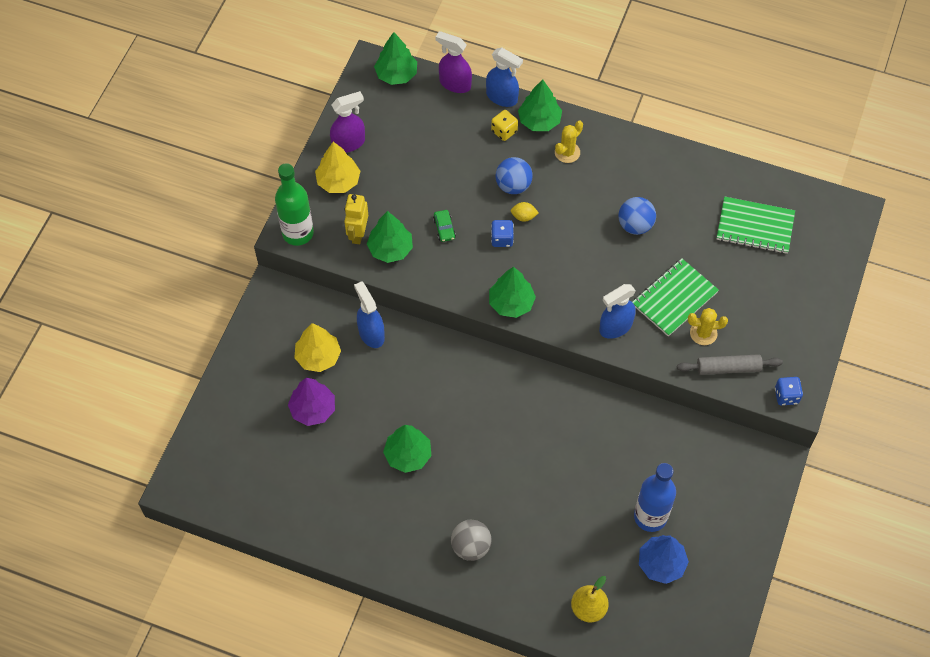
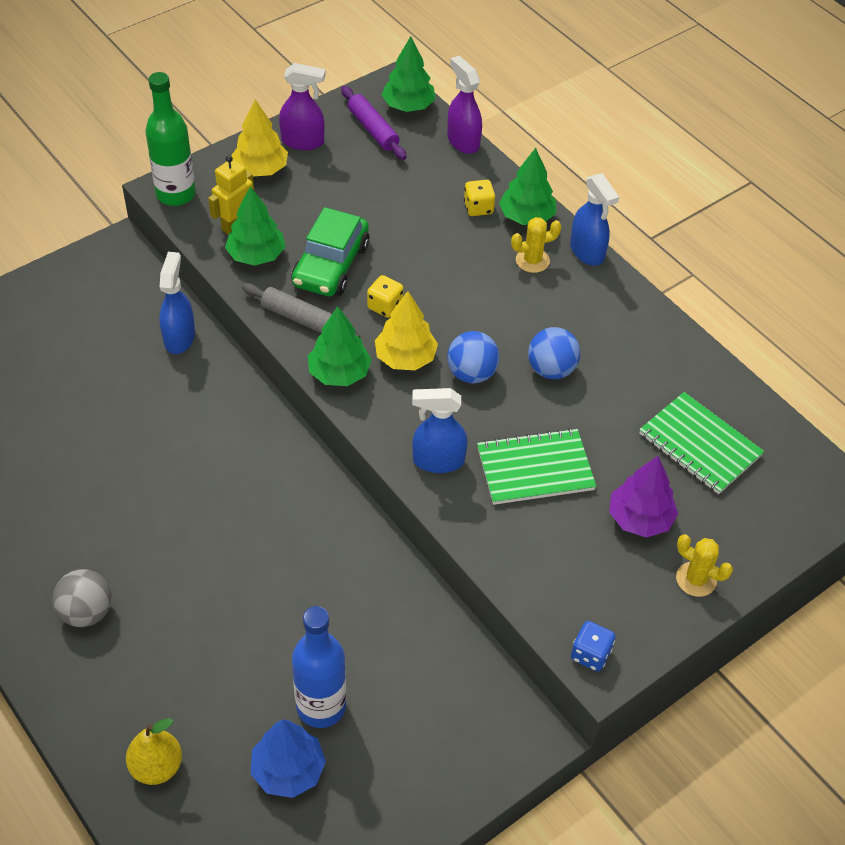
camera: 30 degrees right, 10 degrees down
purple tree [288,377,335,426] -> purple tree moved to [609,456,678,537]
yellow tree [294,323,341,372] -> yellow tree moved to [375,291,438,370]
green tree [383,425,431,473] -> none
green car [433,210,456,242] -> green car [291,207,369,296], size x2.30
blue spray bottle [486,47,523,107] -> blue spray bottle moved to [570,173,619,266]
blue dice [491,220,514,247] -> yellow dice [367,275,404,318]
blue ball [495,157,533,194] -> blue ball moved to [447,331,500,384]
yellow lemon [511,202,539,221] -> none
grey rolling pin [677,354,783,375] -> grey rolling pin moved to [242,283,360,338]
yellow cactus [688,308,728,345] -> yellow cactus moved to [676,534,733,597]
none -> purple rolling pin [341,86,407,160]

